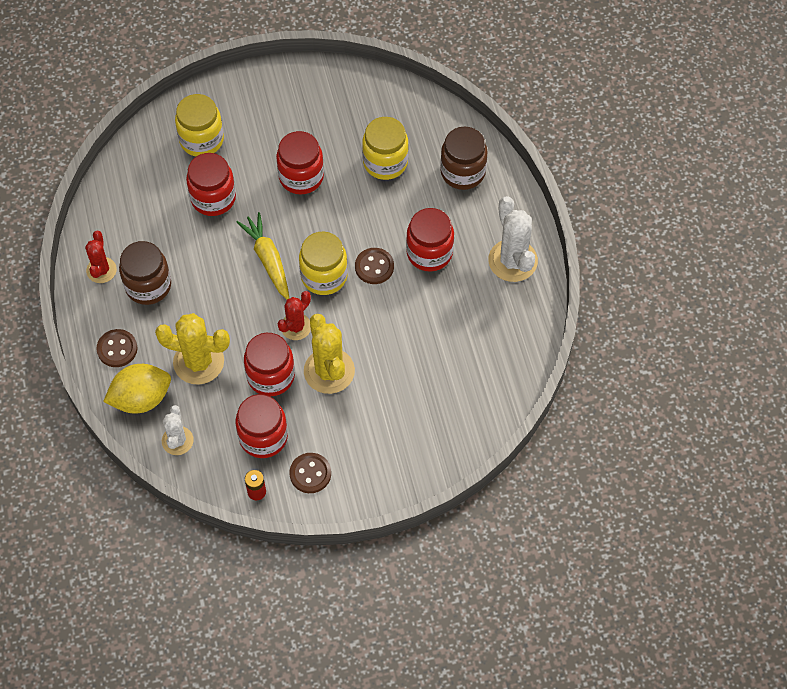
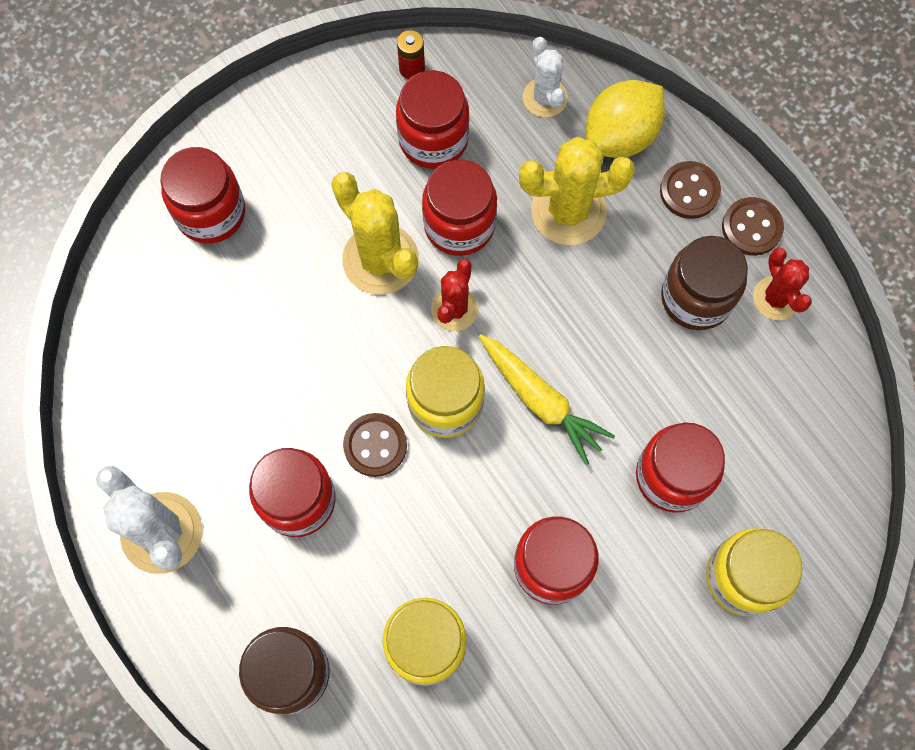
camera: 160 degrees right, 10 degrees up
brown button [289,453,331,493] -> brown button moved to [722,197,784,256]
none -> red jar [160,147,245,244]

